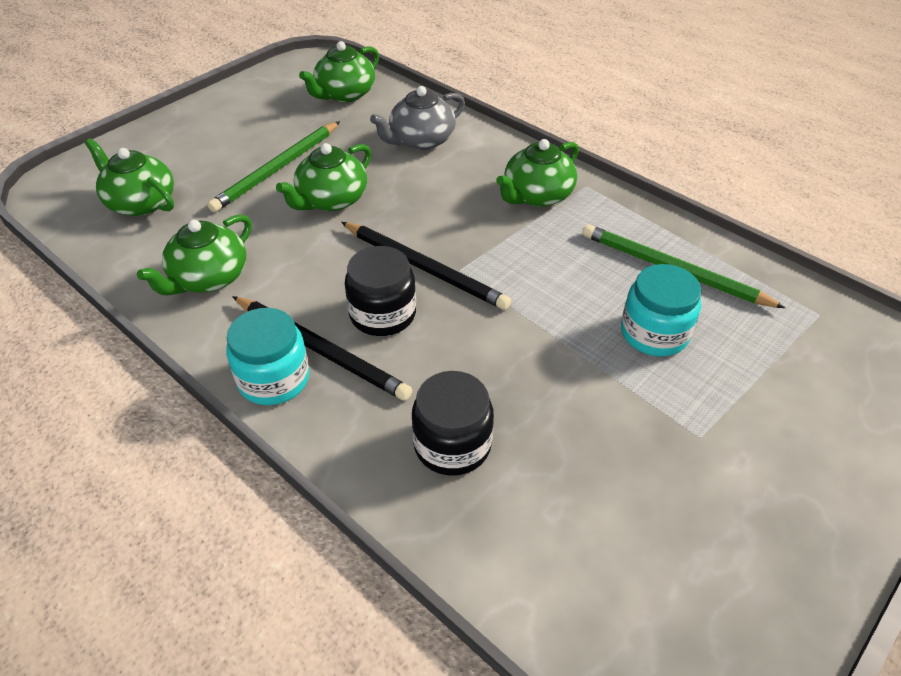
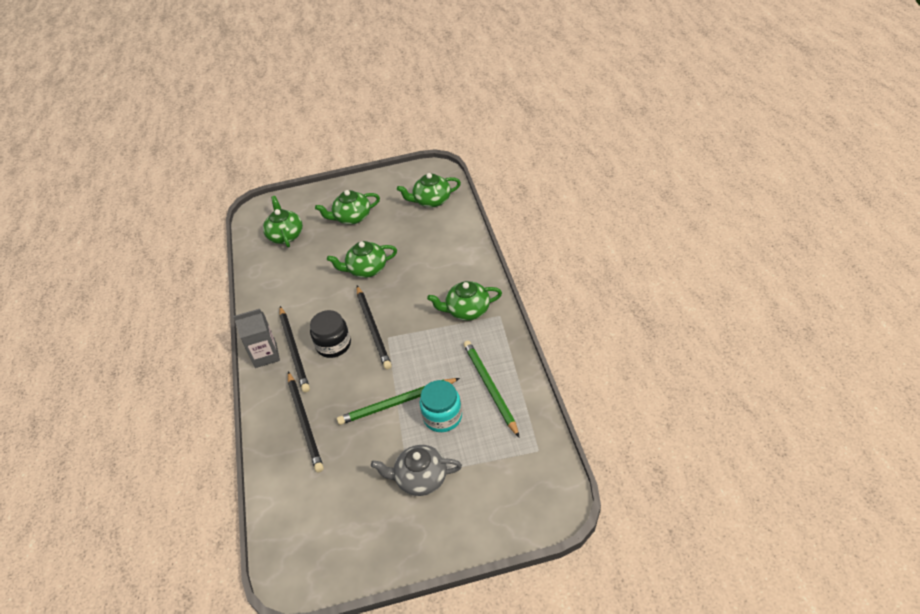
camera: 40 degrees right, 0 degrees up
green teapot [137,214,252,295] -> green teapot moved to [315,190,380,225]
green pencil [207,121,340,212] -> green pencil moved to [337,378,460,425]
turquoise jar [226,308,309,405] -> grey carton [233,309,280,368]
grey teapot [370,86,465,150] -> grey teapot moved to [371,445,462,496]
black jar [412,371,494,475] -> black pencil [288,371,324,472]

